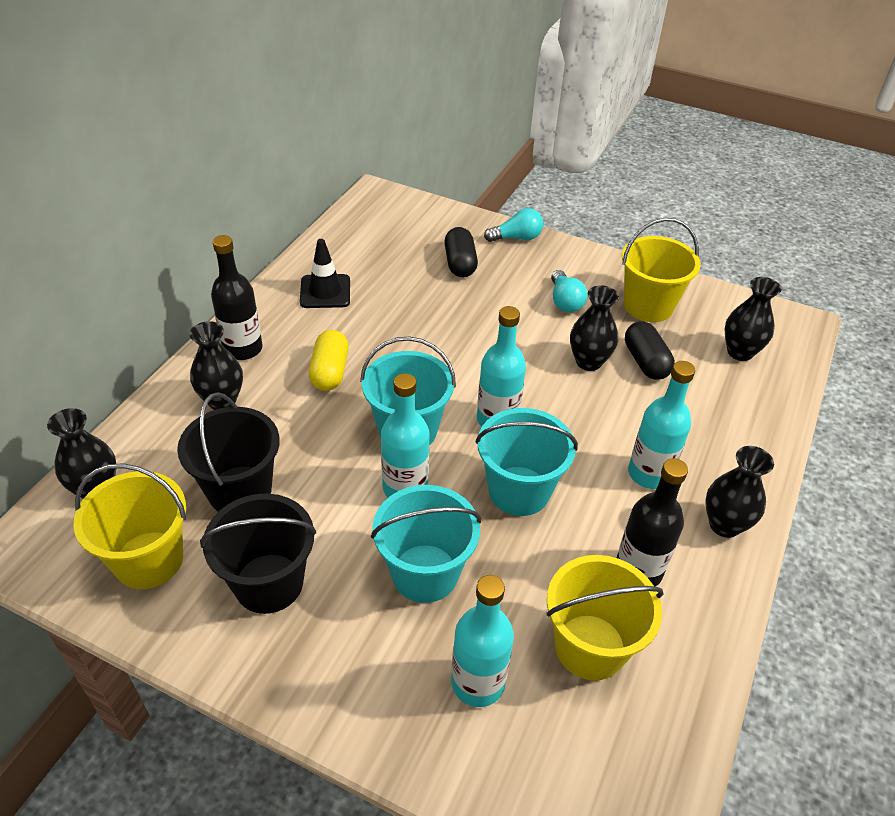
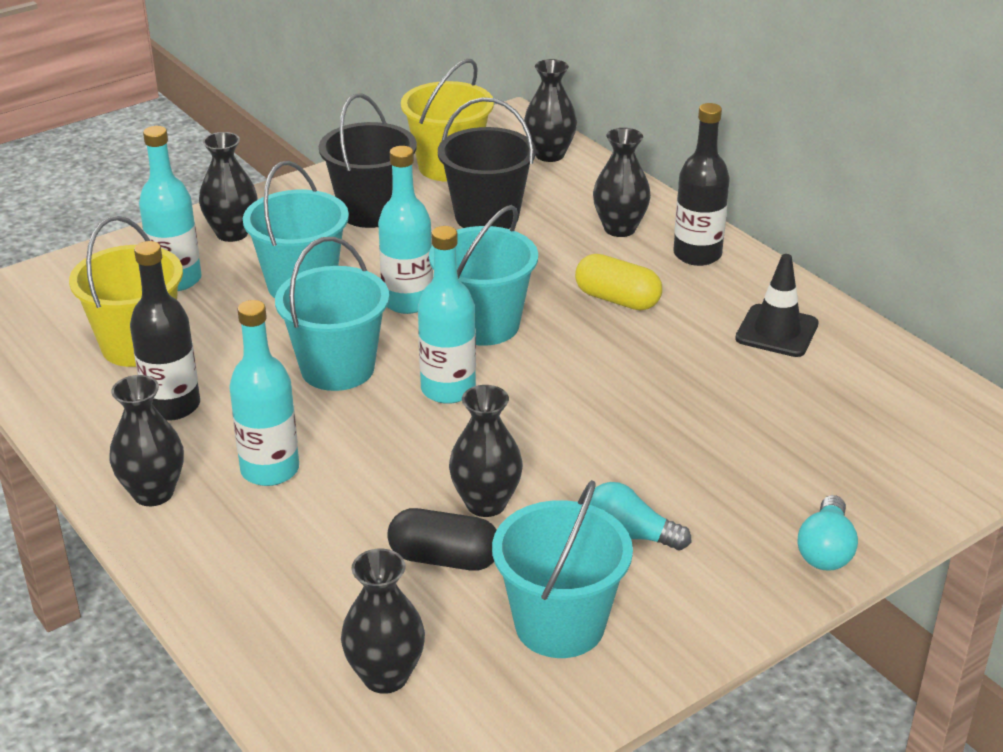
camera: 120 degrees right, 10 degrees down
black capsule [444,227,478,277] -> none
yellow bucket [622,218,701,322] -> turquoise bucket [492,480,633,658]
none -> black vase [199,132,257,242]

